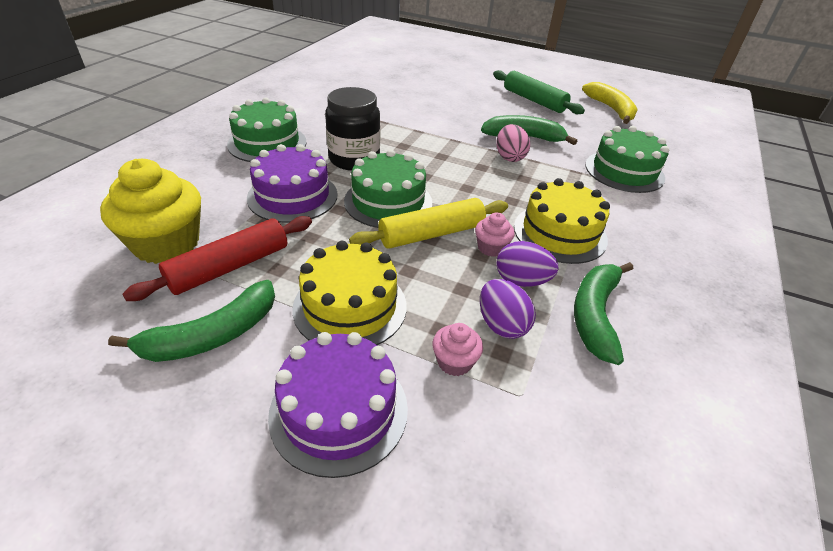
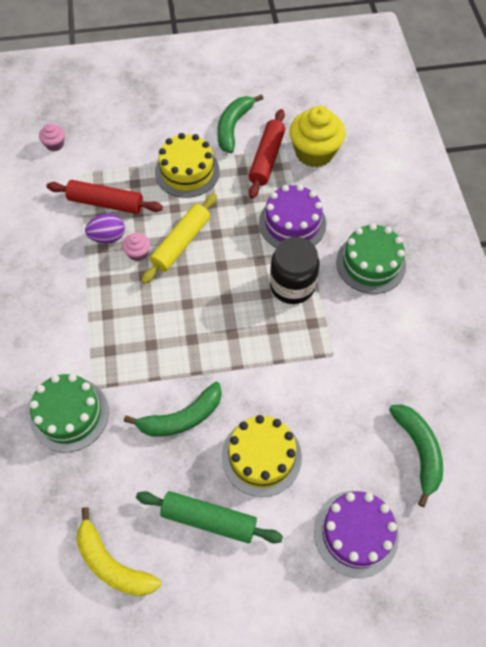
camera: 150 degrees right, 20 degrees up
purple cake [268,332,408,478] -> purple cake moved to [314,491,399,578]
green cake [344,150,432,228] -> none
pink cupcake [432,323,483,376] -> pink cupcake moved to [39,123,65,151]
purple egg [480,279,536,339] -> red rolling pin [47,180,163,214]
pink egg [496,124,530,162] -> none
yellow cake [514,178,610,264] -> yellow cake moved to [222,415,302,497]
green banana [574,262,633,365] -> green banana moved to [389,404,443,507]

